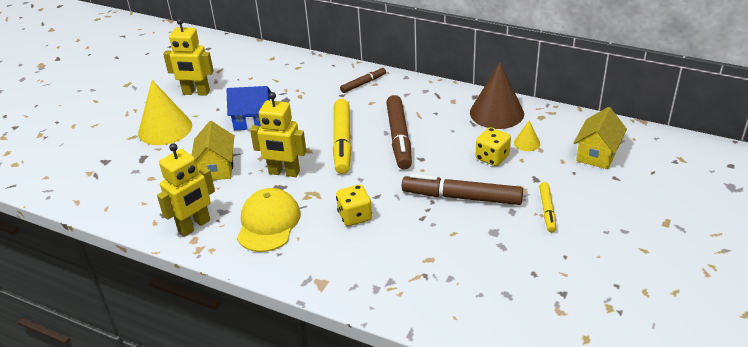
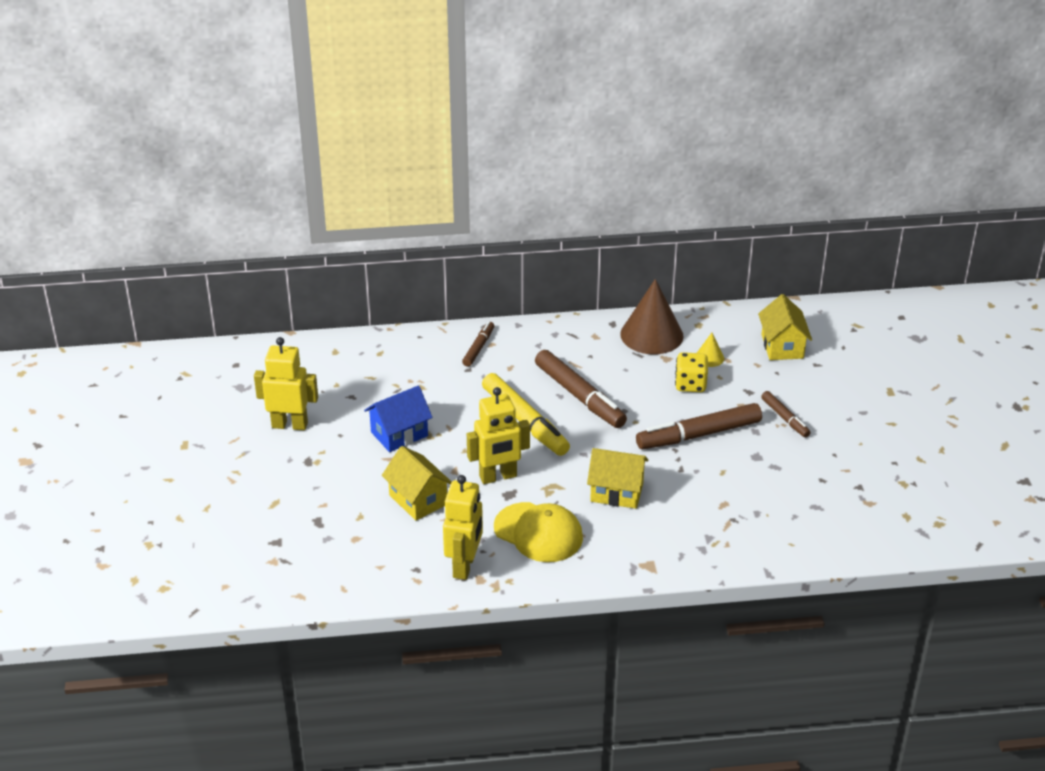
camera: 35 degrees left, 0 degrees up
yellow cone [138,80,192,145] -> none
yellow robot [163,18,214,96] -> yellow robot turned 150 degrees counterclockwise [254,337,318,430]
yellow cap [237,188,301,252] -> yellow cap turned 150 degrees clockwise [494,502,583,562]
yellow dice [336,185,372,226] -> yellow house [587,448,648,509]
yellow marker [539,182,556,232] -> brown marker [761,391,811,438]

